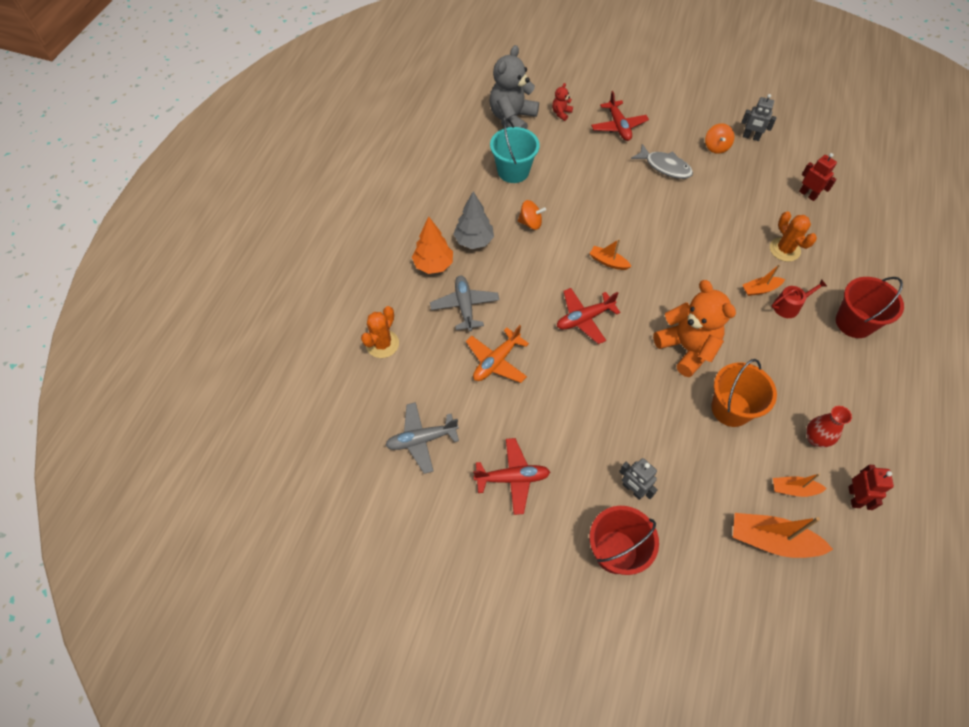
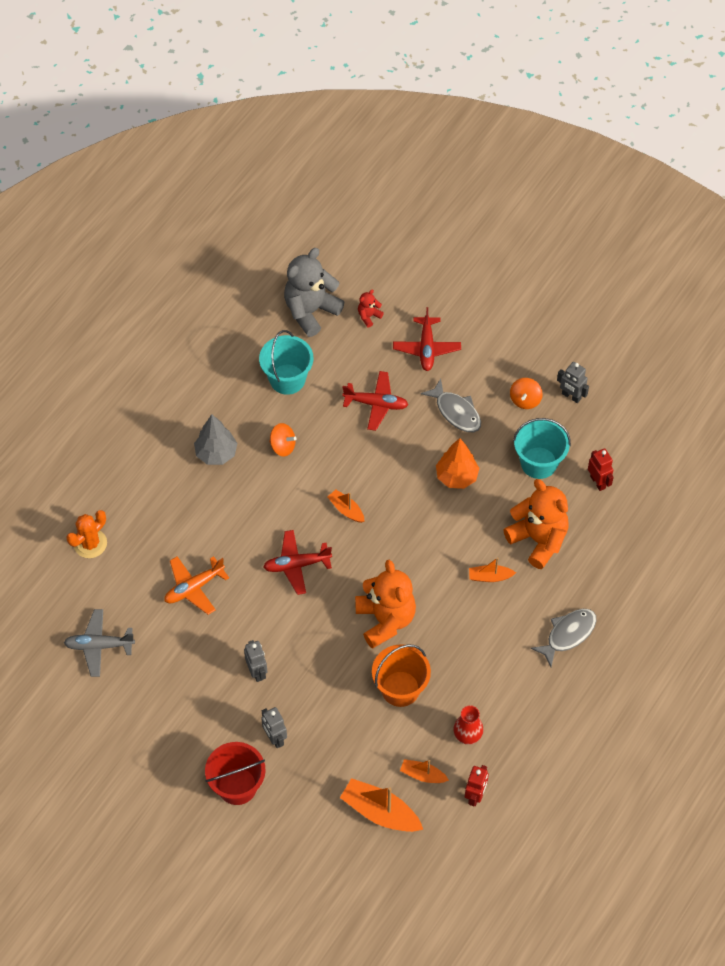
camera: 15 degrees right, 0 degrees up
orange tree [412,216,453,274] -> orange tree moved to [436,438,479,489]
grey plane [430,275,499,331] -> none
red plane [473,438,550,515] -> red plane moved to [342,371,408,431]
orange cactus [770,211,817,262] -> orange teddy bear [503,479,569,569]
red watering can [771,279,827,318] -> none
red bucket [836,277,904,338] -> grey fish [531,609,596,667]
none -> grey robot [244,640,267,682]
none -> turquoise bucket [513,418,571,479]

